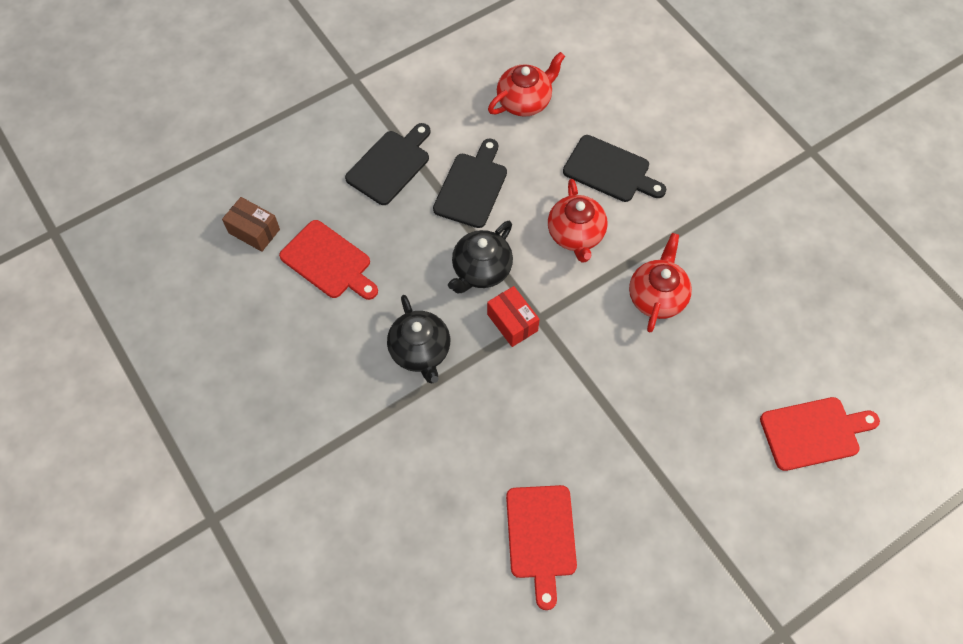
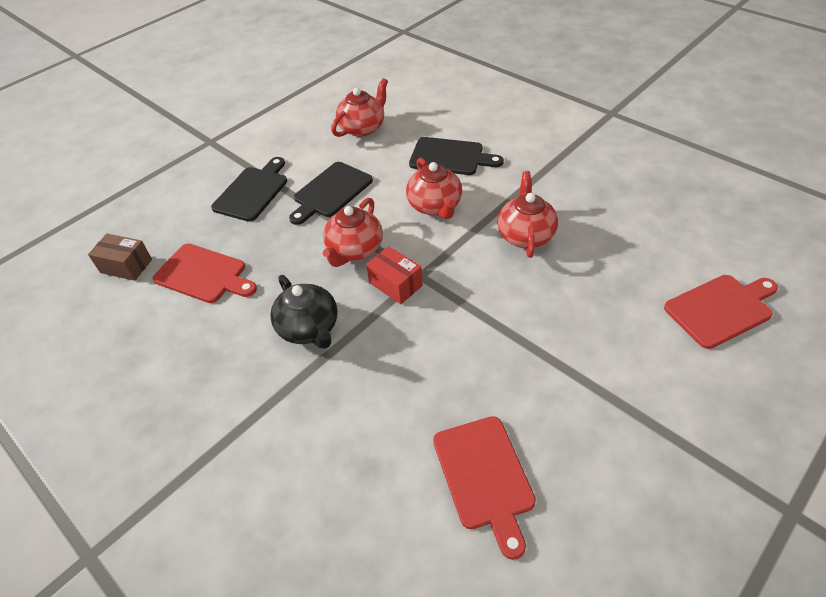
camera: 10 degrees left, 15 degrees down
black cutting board [433,139,507,228] -> black cutting board turned 150 degrees counterclockwise [289,162,373,225]
black teapot [448,221,513,293] -> red teapot [323,198,383,267]

